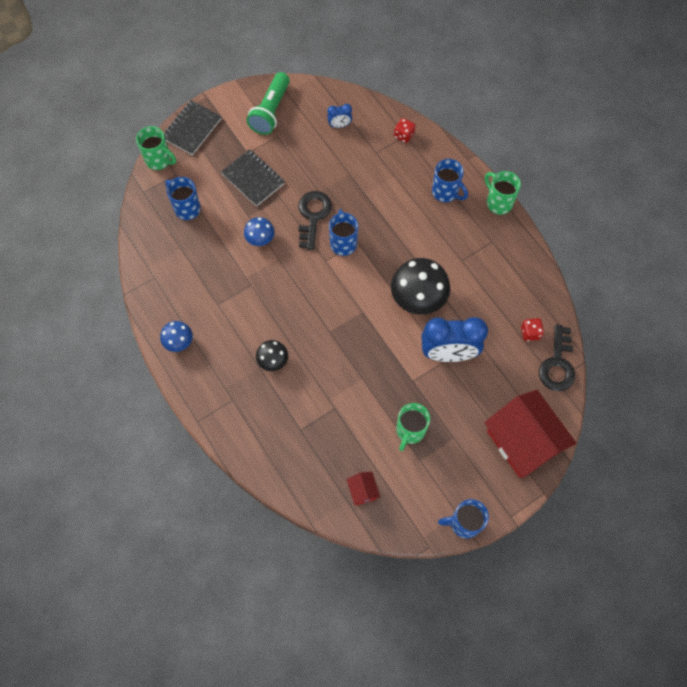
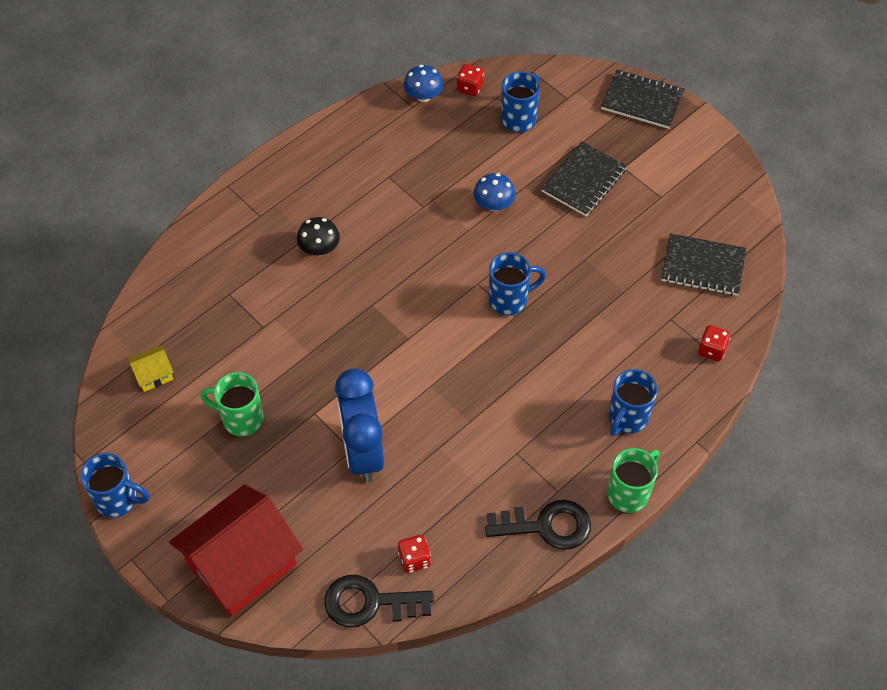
camera: 80 degrees right, 10 degrees down
green mug [136,126,176,170] -> none
blue mushroom [160,321,193,352] -> blue mushroom moved to [404,65,443,102]
green flashlight [246,72,290,135] -> none
black key [298,191,332,250] -> black key moved to [485,500,591,550]
blue clock [327,104,352,128] -> black notebook [661,233,746,296]
red house [347,472,380,505] -> yellow house [127,345,174,392]
black mushroom [391,258,450,315] -> none
blue mug [438,499,489,539] -> blue mug turned 120 degrees clockwise [80,453,150,518]
none -> red dice [456,64,484,96]

